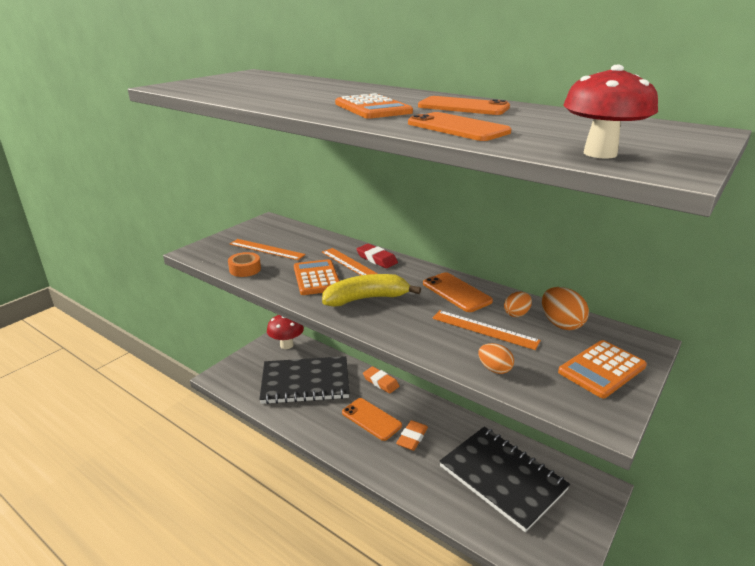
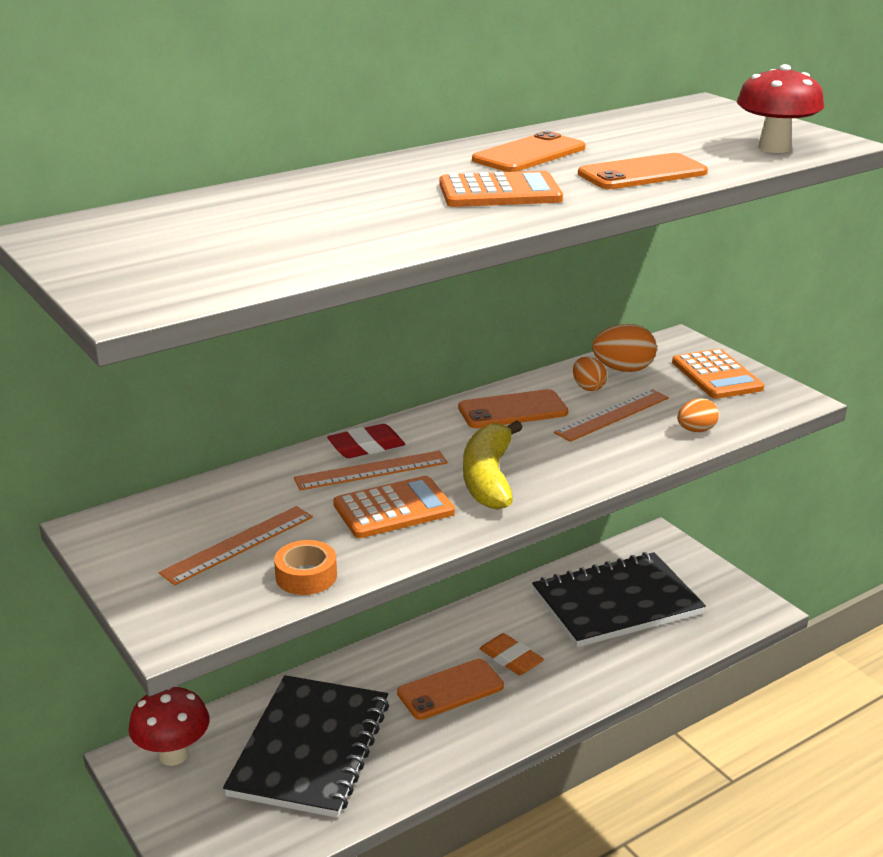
camera: 70 degrees left, 0 degrees up
orange calculator [294,259,340,295] -> orange calculator turned 150 degrees clockwise [333,476,455,538]
orange eraser [363,366,399,394] -> none

